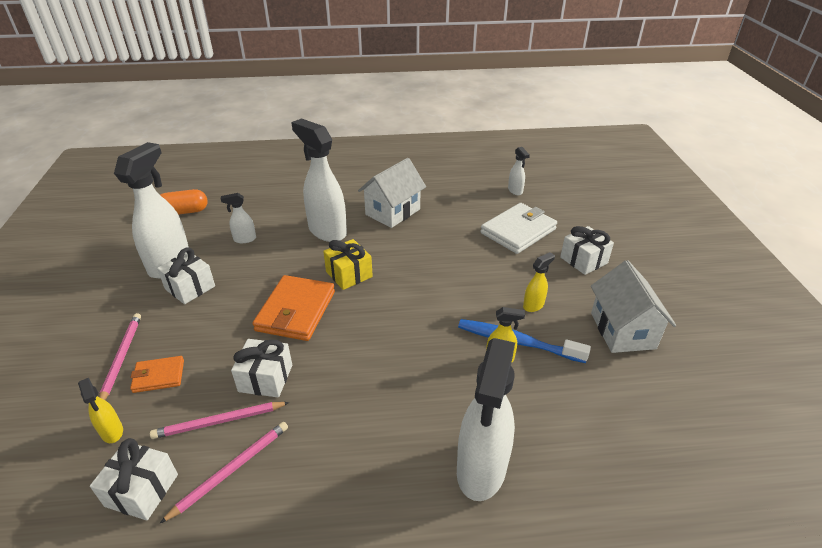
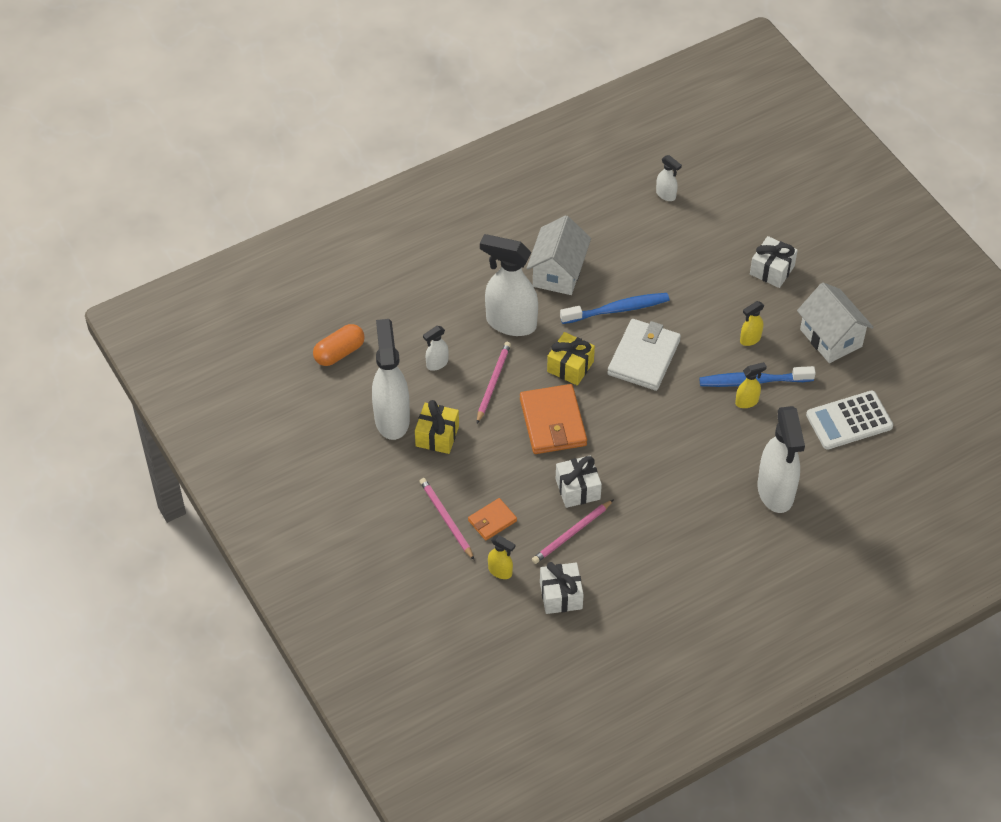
camera: 25 degrees left, 15 degrees up
white gift [157,248,215,304] -> yellow gift [415,400,459,454]
pink pencil [159,422,288,524] -> pink pencil moved to [477,342,511,423]
white wallet [481,203,557,254] -> white wallet moved to [607,319,681,391]
yellow spray bottle [523,252,555,312] -> yellow spray bottle turned 150 degrees counterclockwise [740,301,764,346]
none -> blue toothbrush [560,293,669,324]
none -> white calculator [806,391,893,450]

